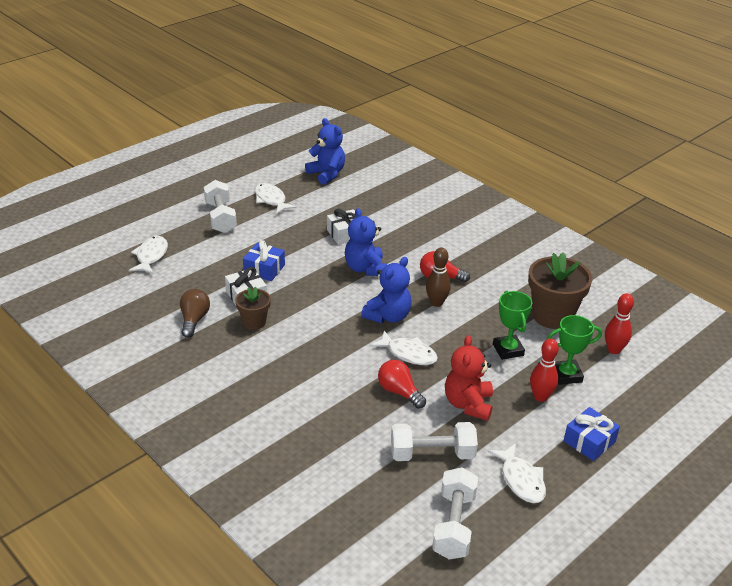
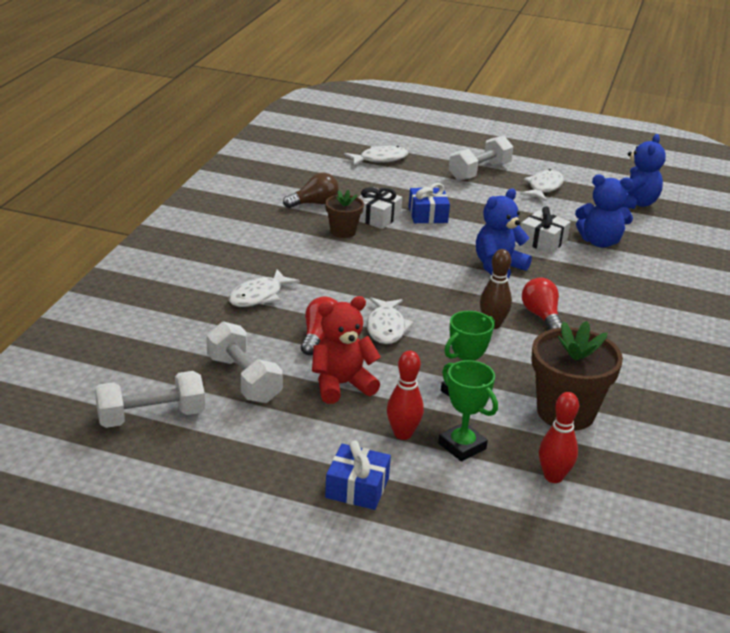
camera: 60 degrees right, 5 degrees down
blue teddy bear [361,257,412,323] -> blue teddy bear moved to [575,175,633,248]
white fish [488,443,546,503] -> white fish moved to [228,269,300,307]

